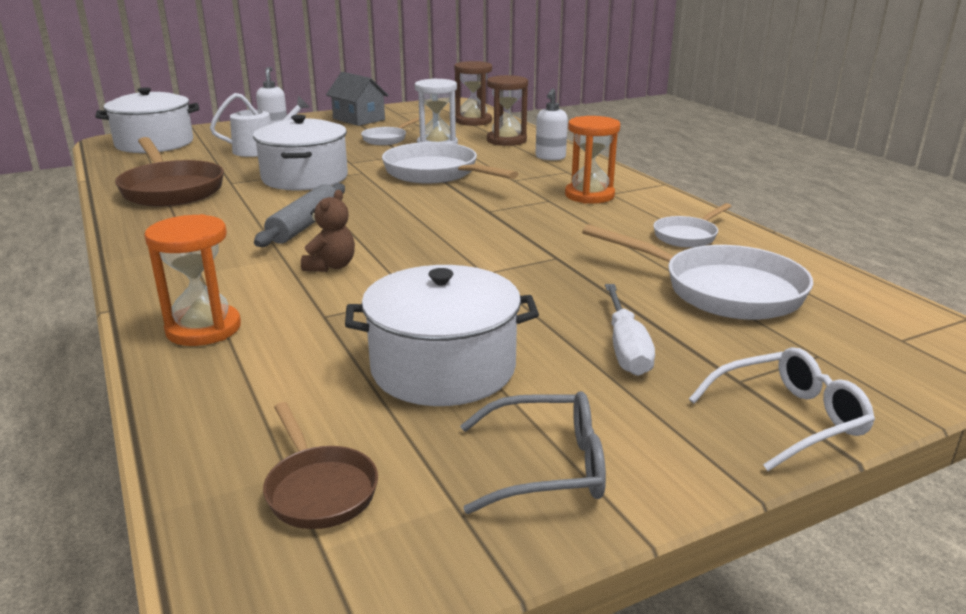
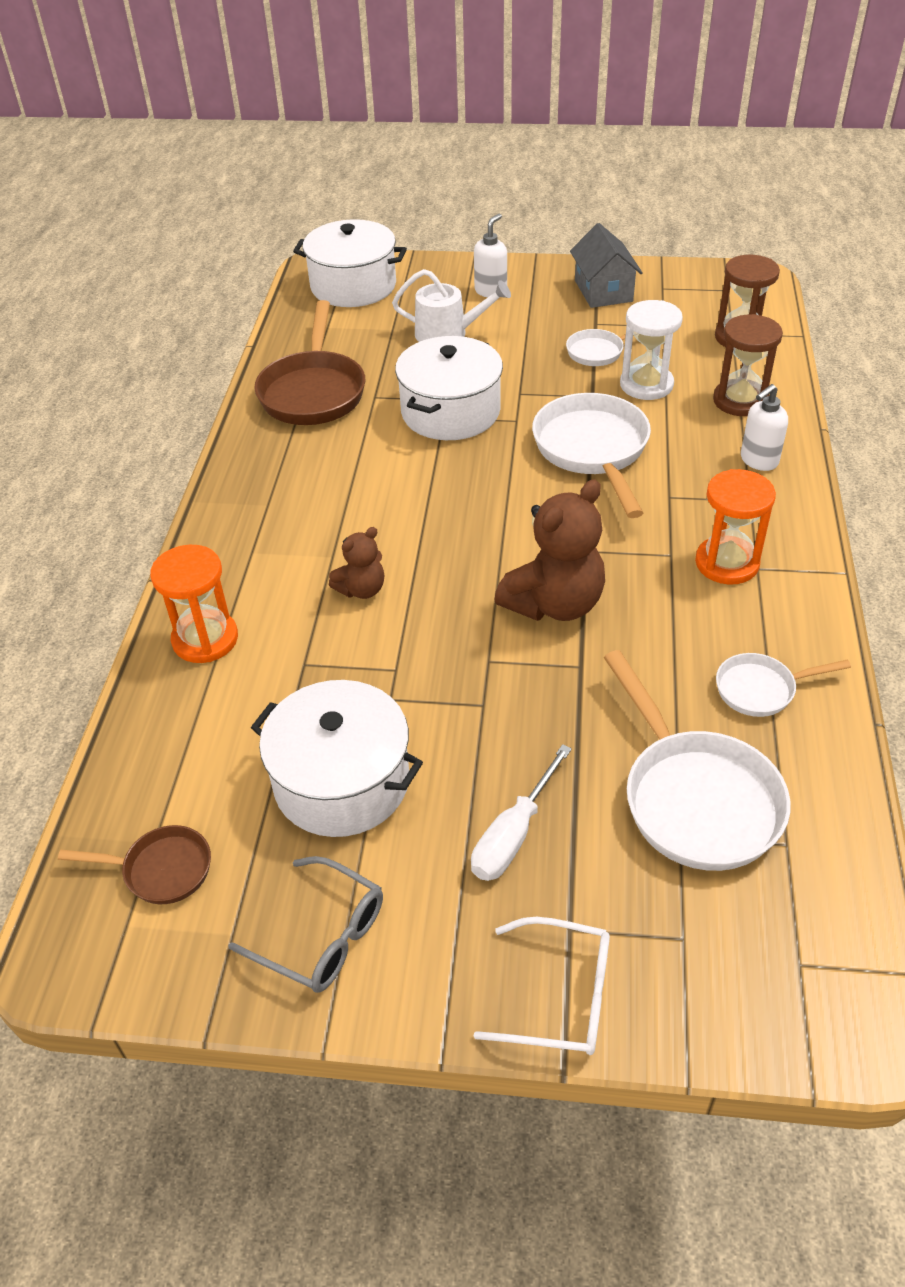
camera: 35 degrees right, 20 degrees up
grey rolling pin [254,183,345,247] -> none
brown pan [263,402,378,529] -> brown pan turned 90 degrees counterclockwise [58,825,211,904]
none -> brown teddy bear [494,479,605,621]

